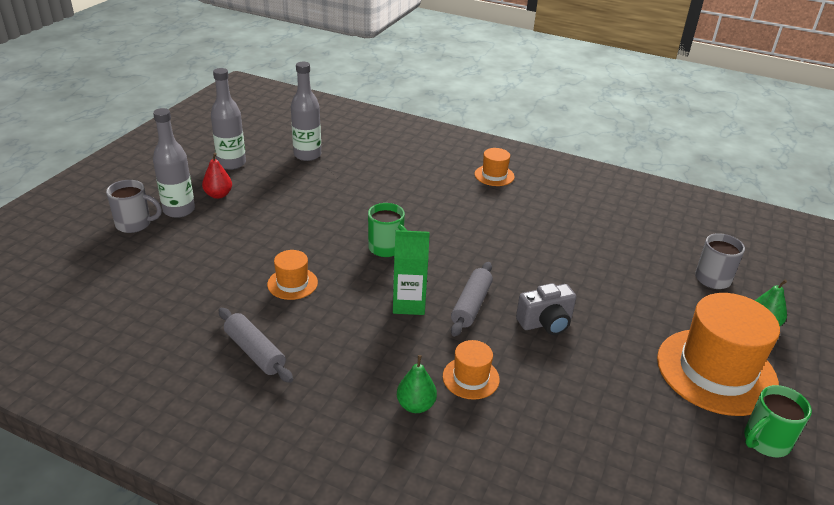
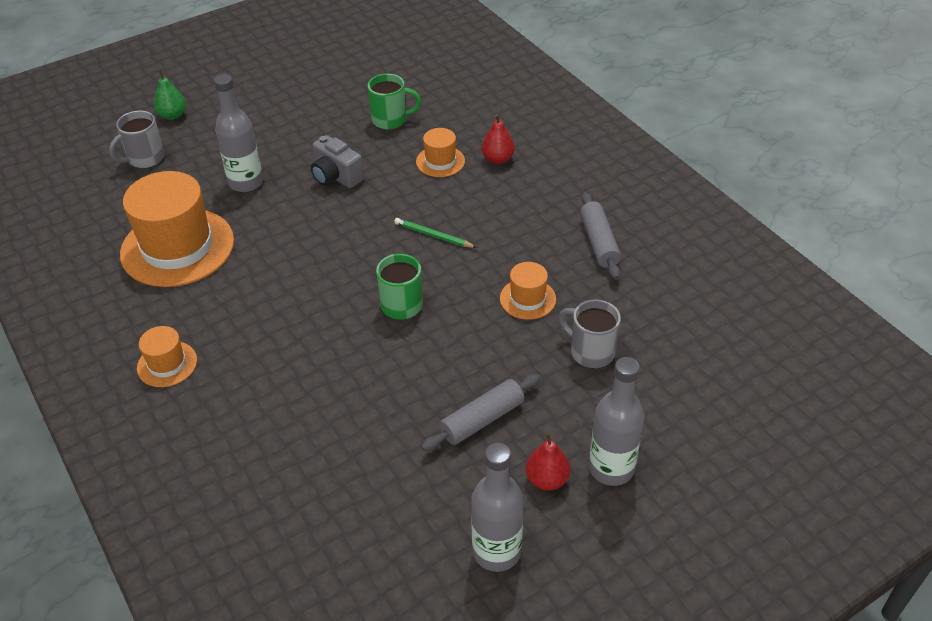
camera: 145 degrees left, 10 degrees up
grey mug [106,180,162,233] -> grey mug moved to [559,299,621,368]
grey bottle [291,62,321,161] -> grey bottle moved to [214,74,263,192]
green carton [393,230,430,315] -> green pencil [394,218,477,248]
green pear [397,355,437,413] -> red pear [482,114,515,164]
grey rolling pin [451,262,493,337] -> grey rolling pin moved to [421,374,540,451]
grey camera [516,283,576,335] -> grey camera turned 150 degrees counterclockwise [311,135,364,188]
orange hat [657,293,780,416] -> orange hat moved to [120,171,234,287]
green mug [744,385,812,457] -> green mug moved to [368,74,421,129]

